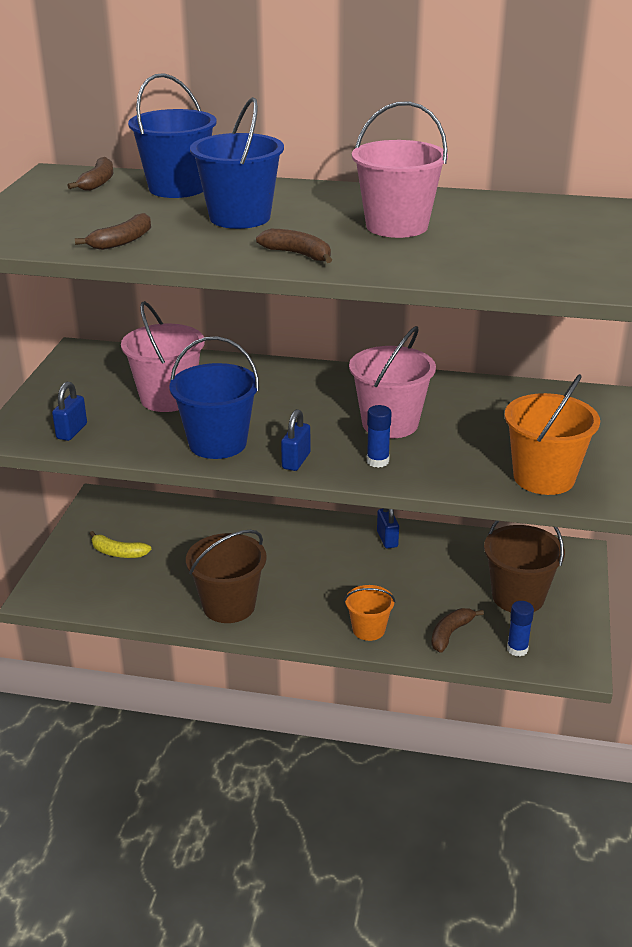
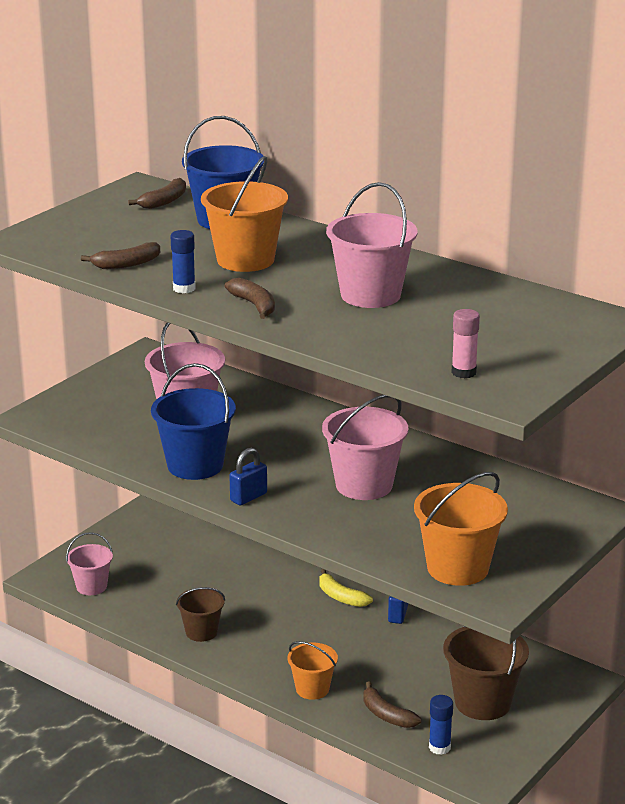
camera: 25 degrees right, 5 degrees down
blue padlock [52,382,87,441] -> none
yellow banana [90,531,151,558] -> yellow banana moved to [319,569,373,607]
brown bucket [186,530,267,623] -> brown bucket [176,587,225,642], size x0.60
blue bucket [190,97,284,229] -> orange bucket [201,156,288,272]
blue glue stick [367,405,391,468] -> blue glue stick moved to [171,230,196,293]
brown banana [431,608,484,653] -> brown banana turned 105 degrees counterclockwise [363,682,421,728]
none -> pink bucket [66,532,113,595]
none -> pink glue stick [451,309,480,378]

